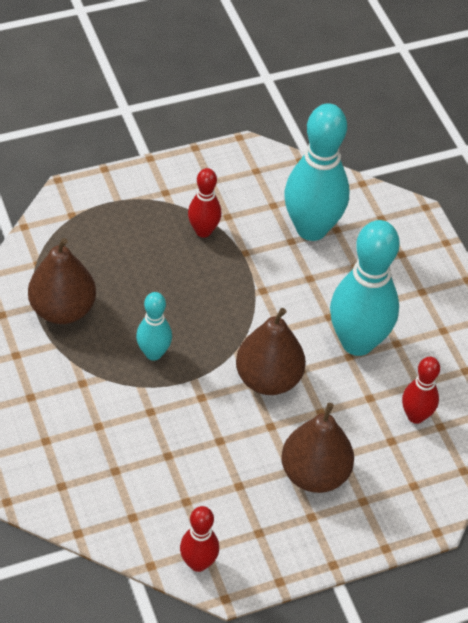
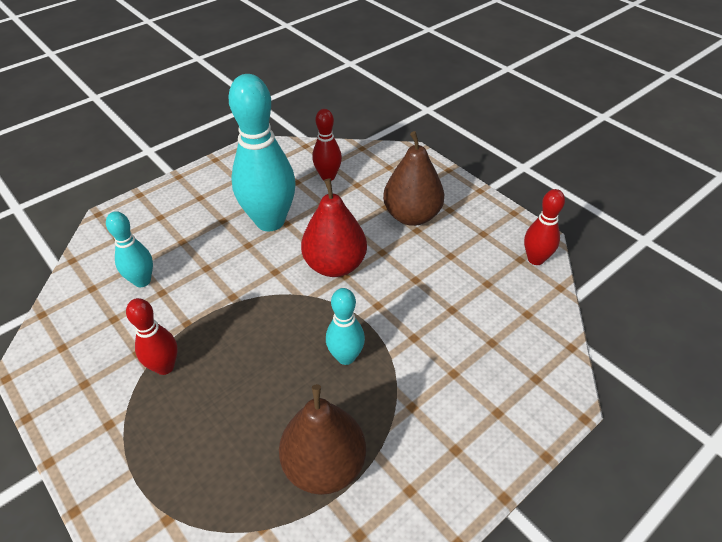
camera: 105 degrees left, 5 degrees down
brown pear [236,308,306,395] -> red pear [301,178,367,277]
turquoise bowling pin [284,103,349,241] -> turquoise bowling pin [106,211,153,287], size x0.52

